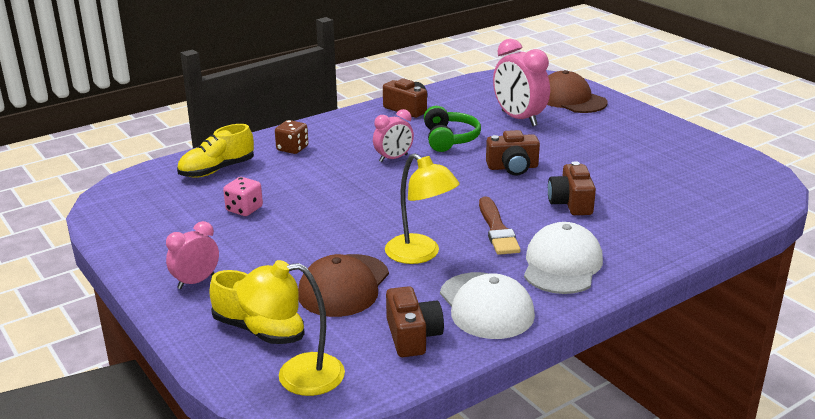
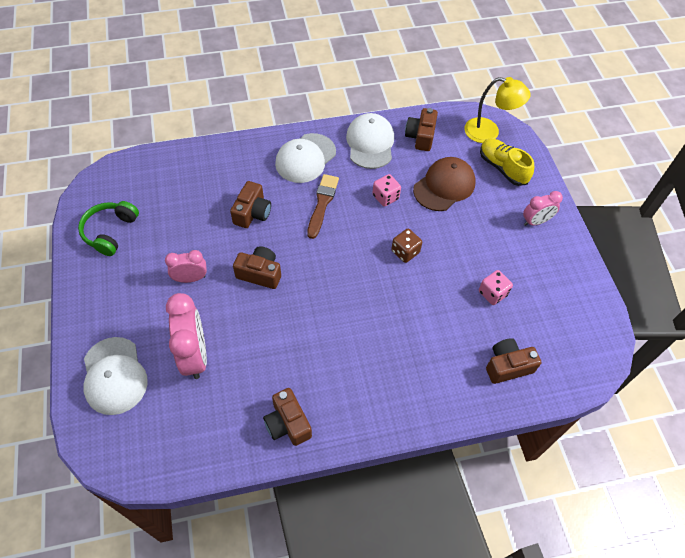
camera: 160 degrees left, 30 degrees up
yellow shoe [177,124,254,178] -> brown camera [486,338,541,384]
brown dice [275,120,308,154] -> brown dice moved to [391,229,422,263]
pink clock [373,109,414,162] -> pink clock moved to [165,250,207,283]
yellow lamp [385,153,460,264] -> pink dice [372,174,401,207]
green headphones [424,106,481,152] -> green headphones moved to [78,201,139,256]
brown cap [547,70,607,113] -> white cap [83,337,148,415]

